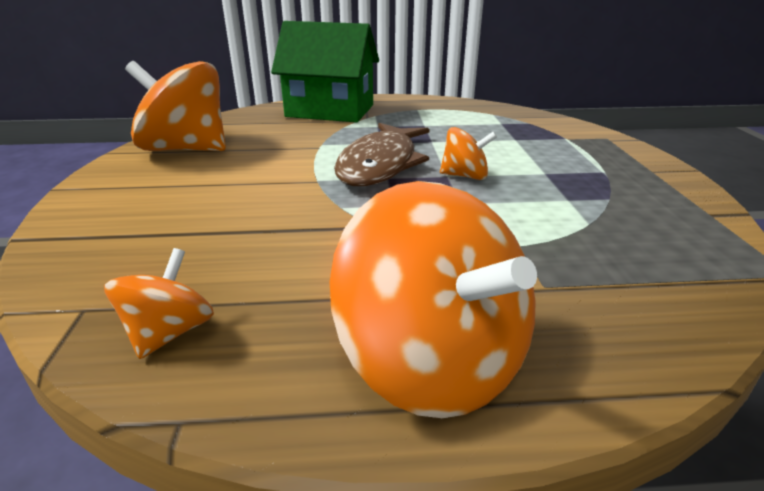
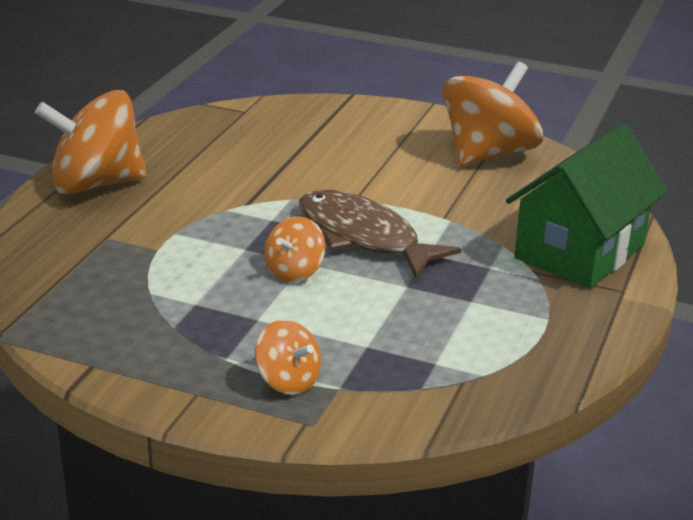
camera: 115 degrees right, 0 degrees up
orange spinning top [104,248,214,359] -> orange spinning top moved to [255,320,321,395]

